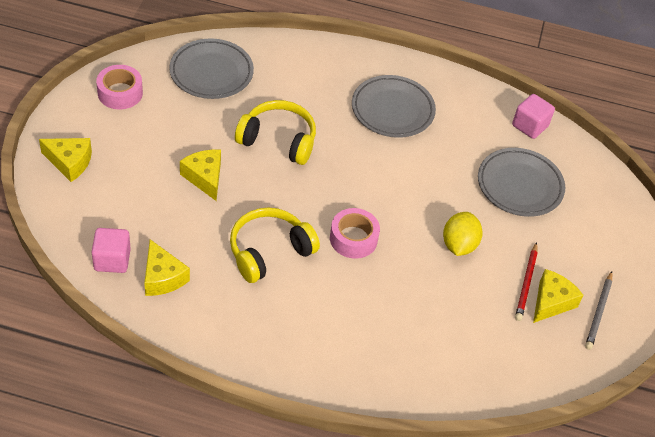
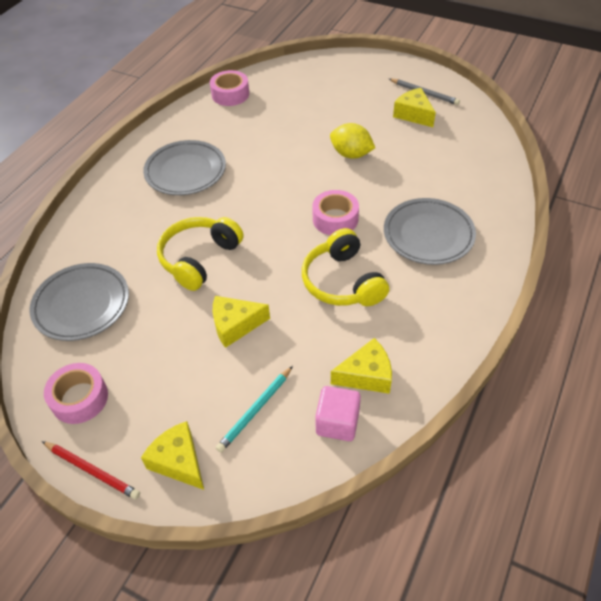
camera: 70 degrees left, 0 degrees up
yellow cheese [39,138,92,182] -> yellow cheese turned 75 degrees counterclockwise [141,421,204,490]
grey plate [478,148,565,217] -> grey plate moved to [384,198,476,265]
pink cube [512,94,555,139] -> pink tape [210,70,249,106]
red pencil [515,242,538,321] -> red pencil moved to [42,441,140,500]
none -> turquoise pencil [216,366,293,453]

